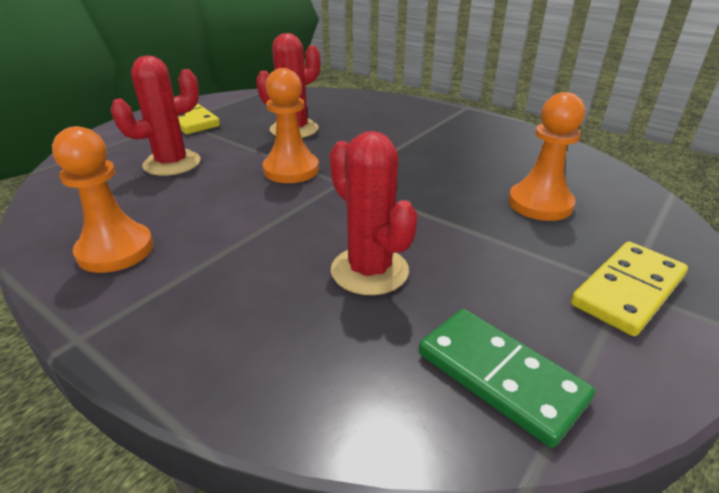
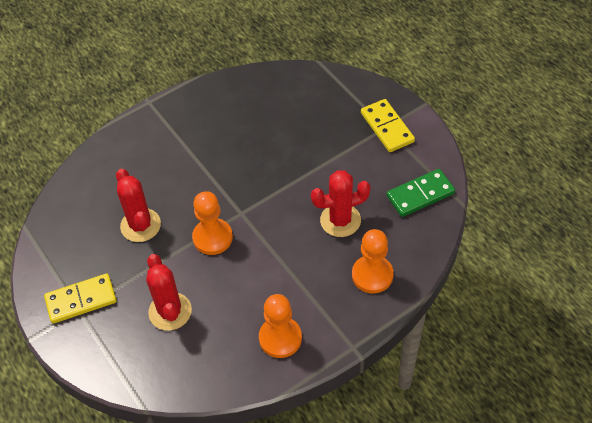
camera: 70 degrees left, 20 degrees up
orange pawn [508,92,585,221] -> orange pawn moved to [352,229,394,293]

